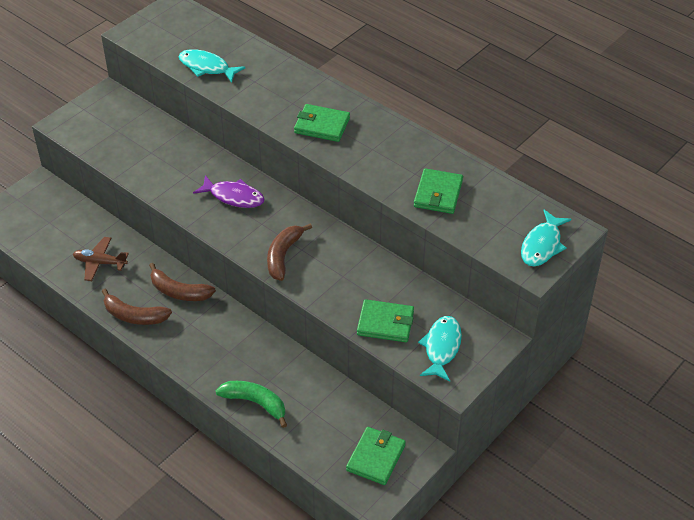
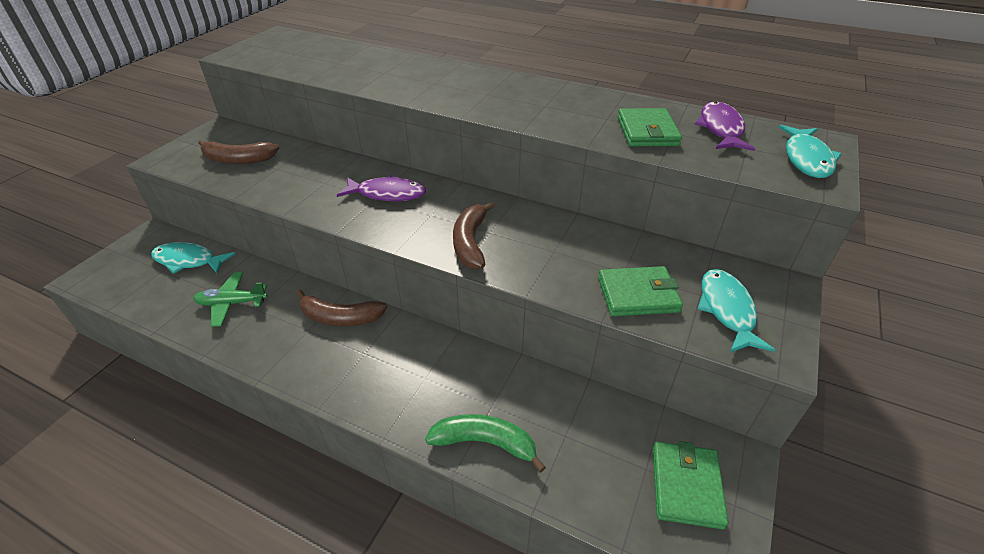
camera: 15 degrees left, 5 degrees down
brown plane [73,237,129,281] -> green plane [193,272,267,327]
brown banana [101,289,172,325] -> brown banana moved to [198,140,279,164]
turquoise fish [178,49,245,83] -> turquoise fish moved to [151,242,235,274]
green wallet [294,104,350,142] -> none
none -> purple fish [695,101,755,151]

